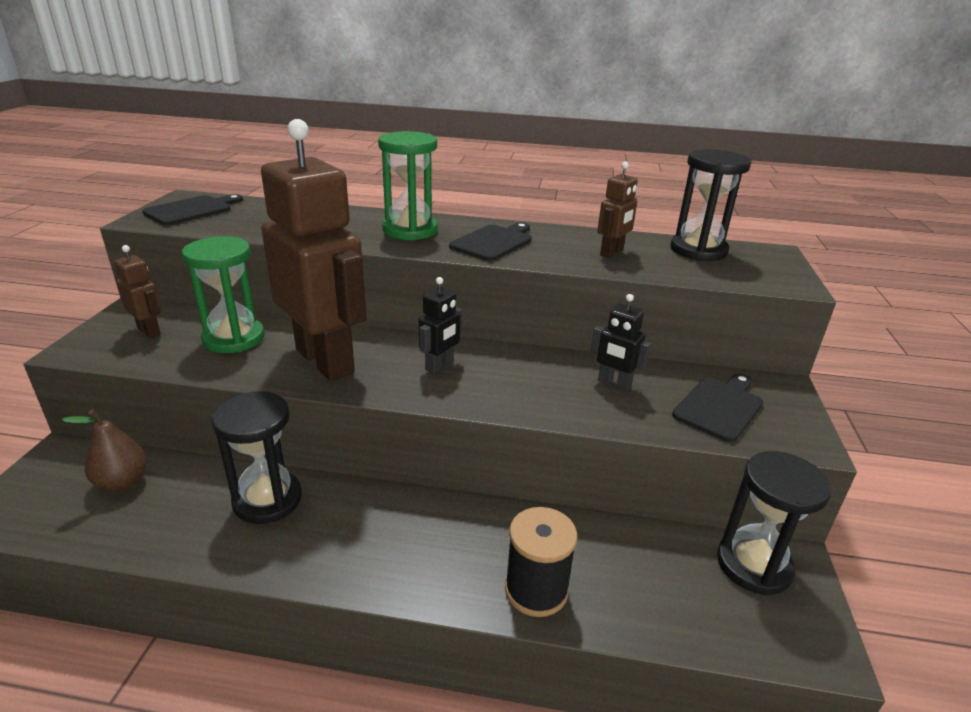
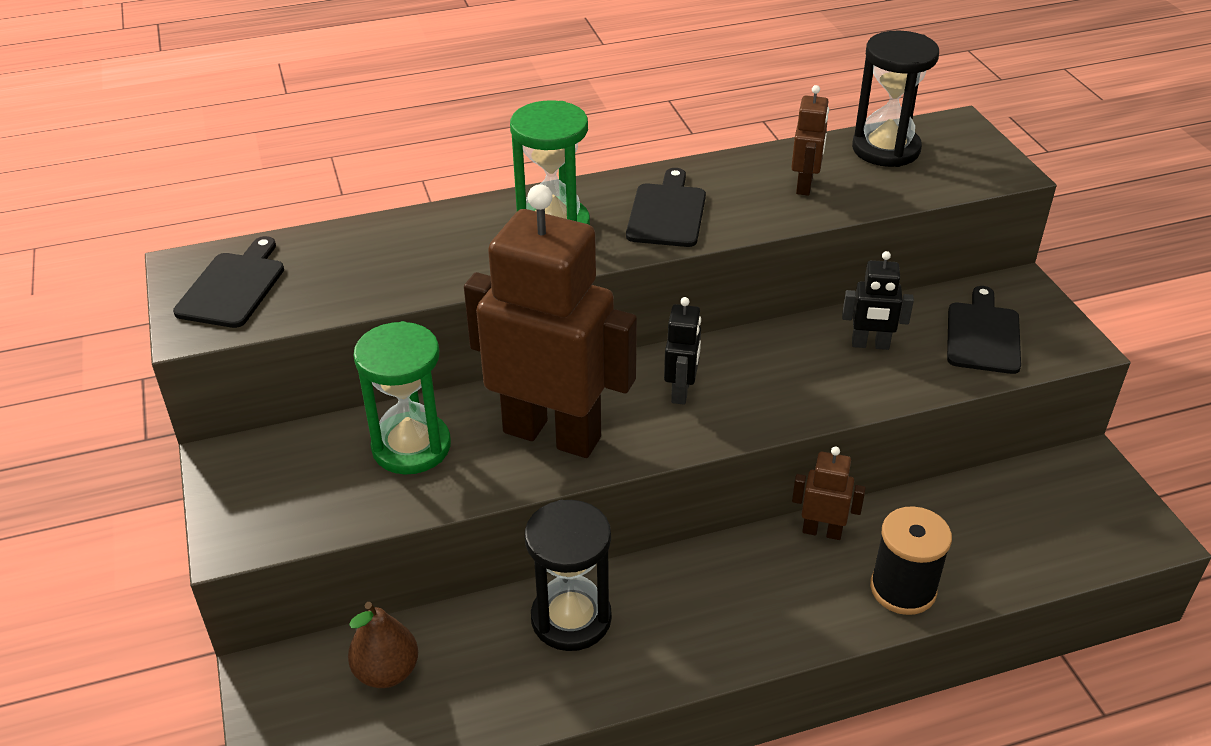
camera: 25 degrees left, 10 degrees up
brown robot [114,245,162,338] -> brown robot moved to [792,447,866,540]
black hourglass [717,451,831,595] -> none

